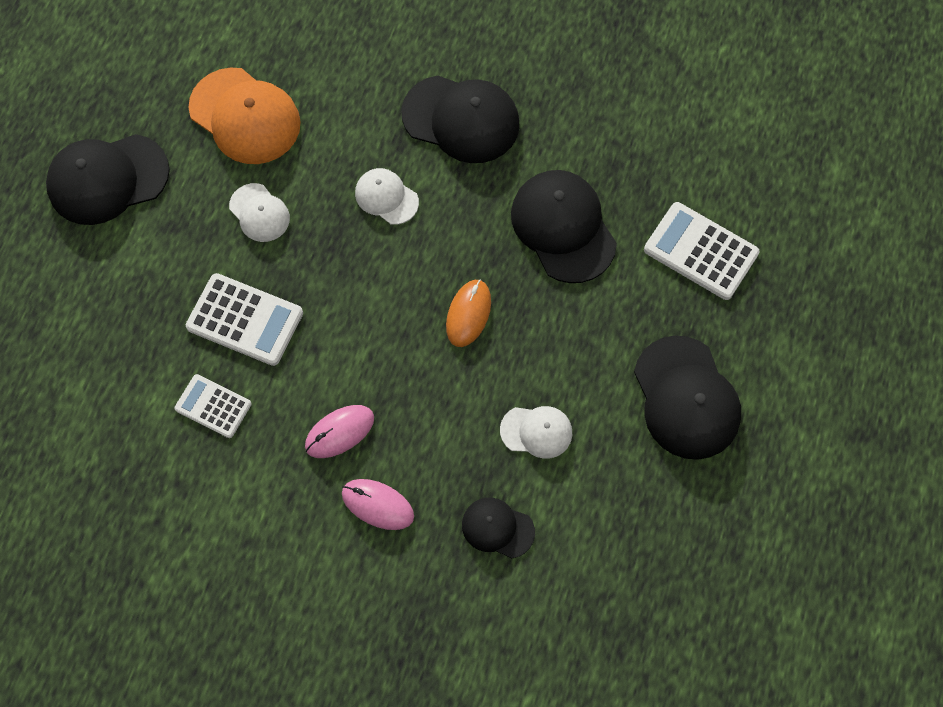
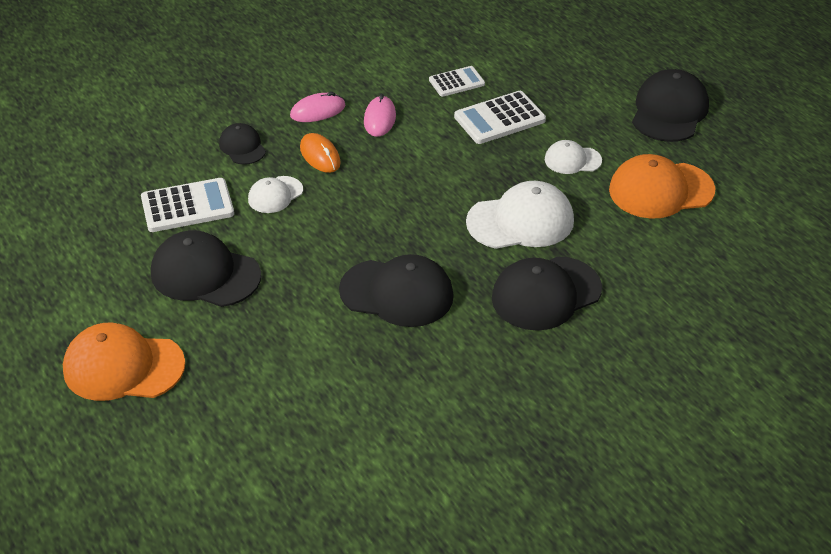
camera: 130 degrees right, 25 degrees down
white cap [355,168,419,225] -> white cap [466,181,574,249], size x1.81
orange mouse [446,279,491,347] -> orange mouse moved to [300,133,341,173]
black cap [462,498,535,558] -> black cap turned 90 degrees counterclockwise [219,123,266,165]
white calculator [644,202,759,300] -> white calculator moved to [141,178,234,232]
none -> orange cap [63,323,185,401]

